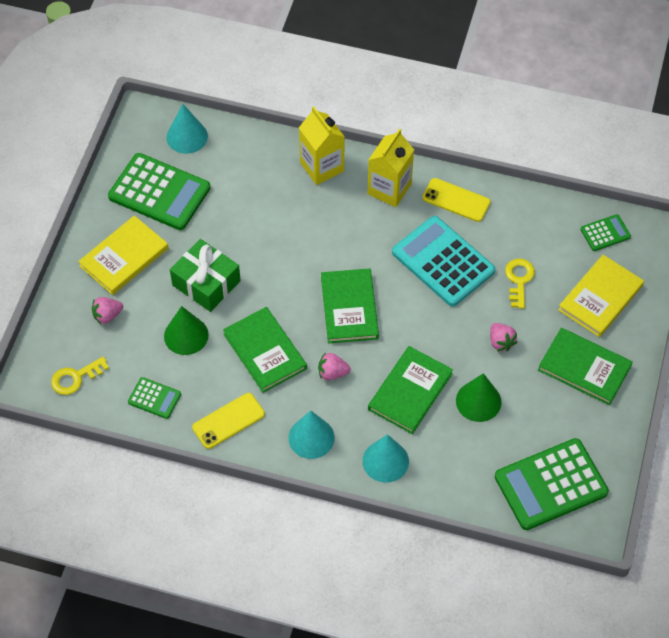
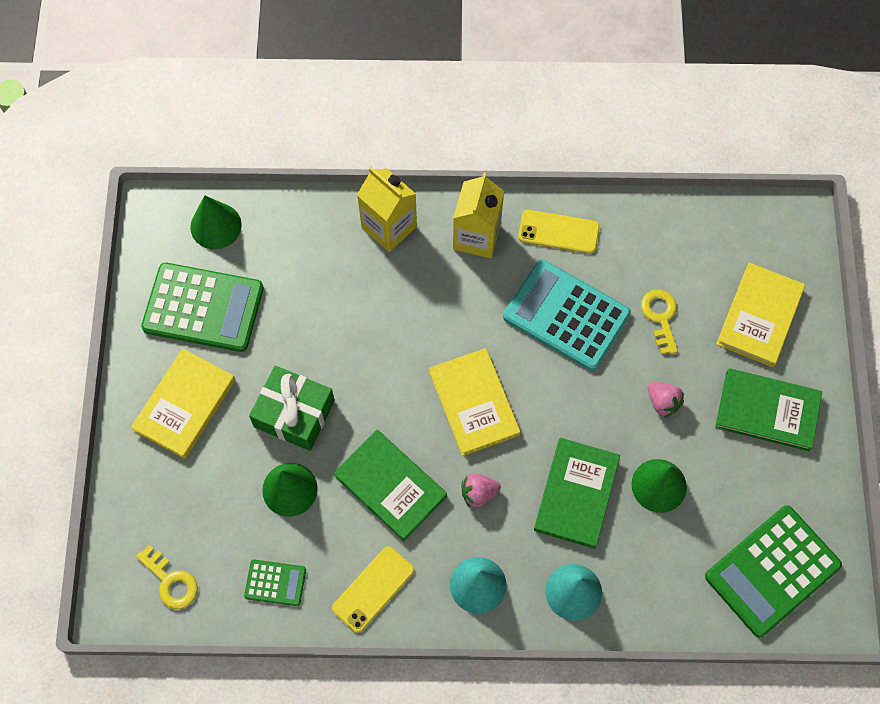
camera: 15 degrees left, 10 degrees up
yellow key [51,357,109,395] -> yellow key turned 90 degrees counterclockwise [136,545,198,609]
pink strawberry [92,297,123,324] -> none
turquoise cone [166,104,208,154] -> green cone [190,195,242,249]
green book [321,268,379,344] -> yellow book [429,348,521,456]
green calculator [580,214,631,251] -> none

